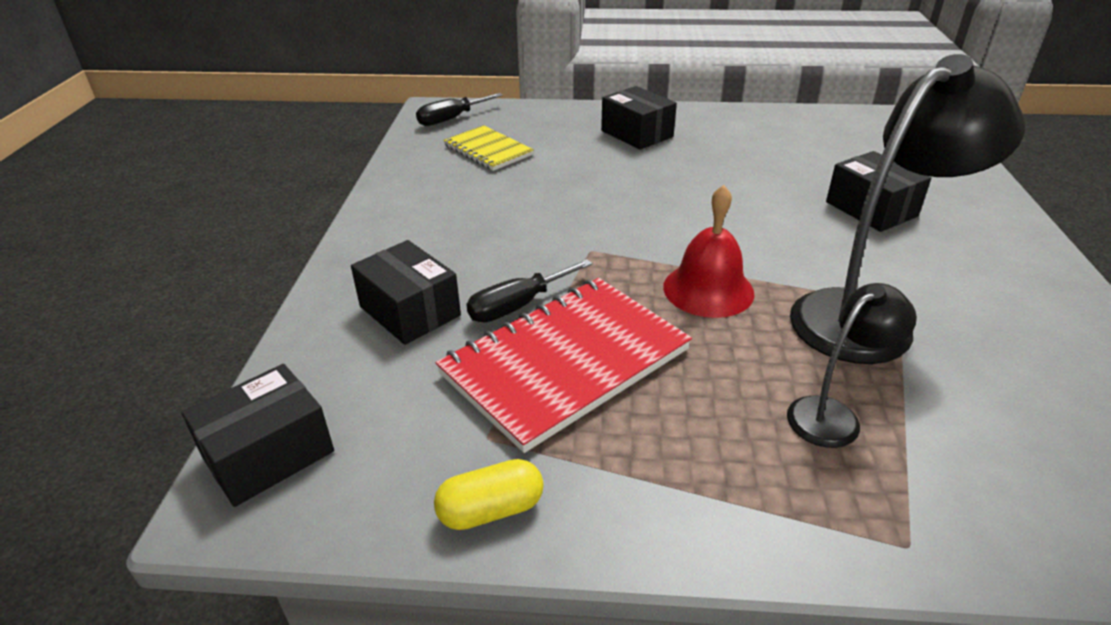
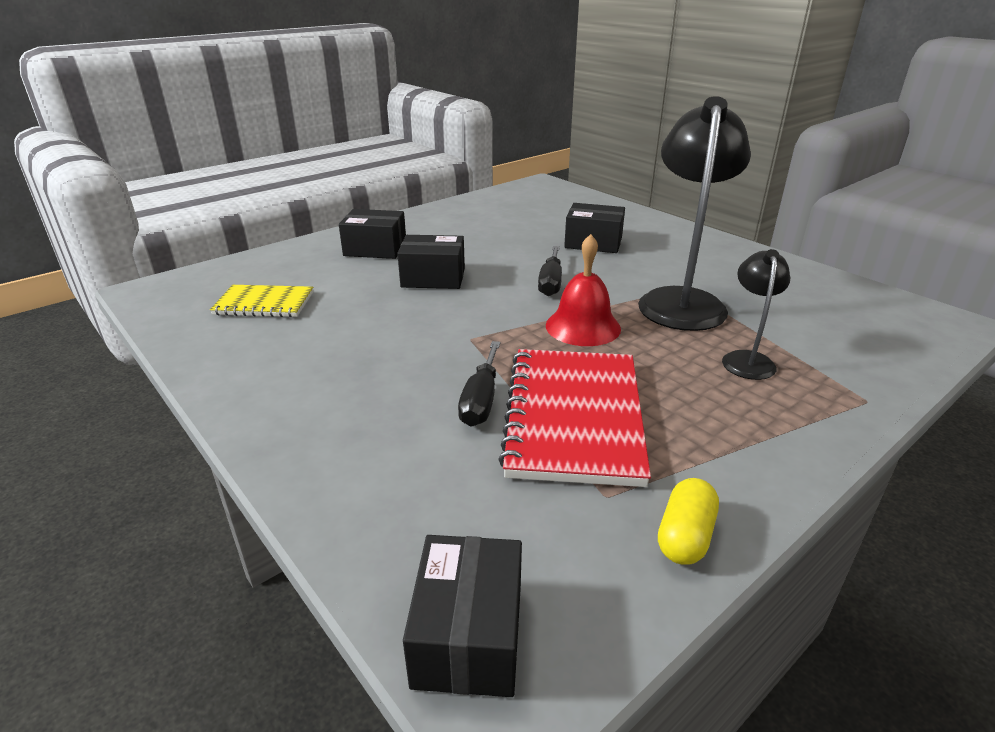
camera: 45 degrees left, 5 degrees down
black box [351,240,461,345] -> black box moved to [397,235,465,289]
black screwdriver [416,93,503,126] -> black screwdriver moved to [538,246,562,296]

